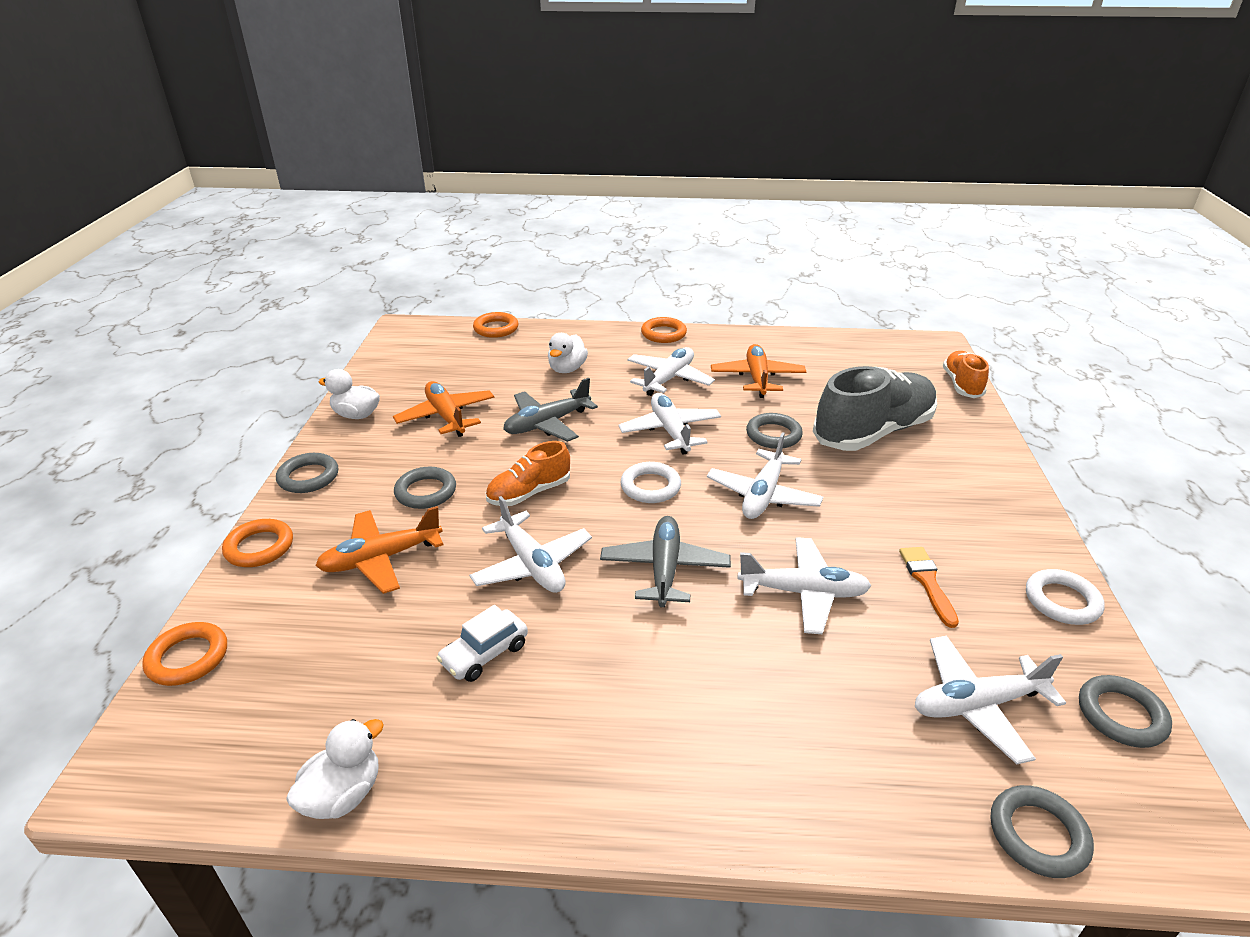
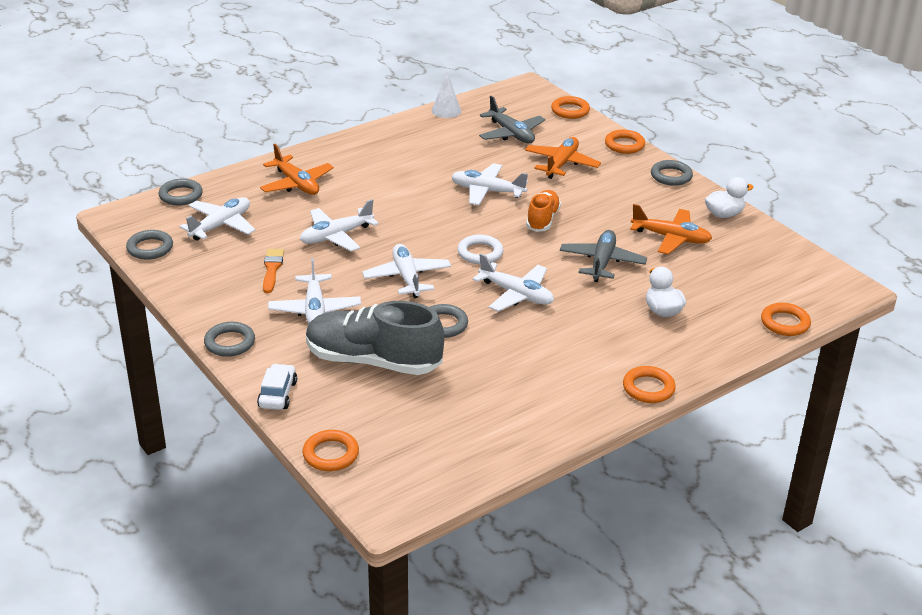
camera: 140 degrees right, 0 degrees up
white duck [286,719,384,819] -> white cone [432,73,461,118]
grey ring [394,467,456,509] -> grey ring moved to [204,322,255,357]
white car [436,605,528,682] -> white car moved to [257,363,297,410]
grey plane [600,516,731,607] -> grey plane moved to [479,96,545,144]
white plane [627,347,715,396] -> white plane moved to [268,258,361,324]
orange plane [711,344,806,398] -> orange plane moved to [260,144,334,195]
grey shoe [813,366,937,451] -> grey shoe turned 90 degrees clockwise [306,301,444,375]
orange brush [899,547,959,628] -> orange brush turned 135 degrees counterclockwise [263,249,284,293]
orange shoe [943,351,989,398] -> orange ring [303,430,359,471]
white ring [1026,569,1105,625] -> none

